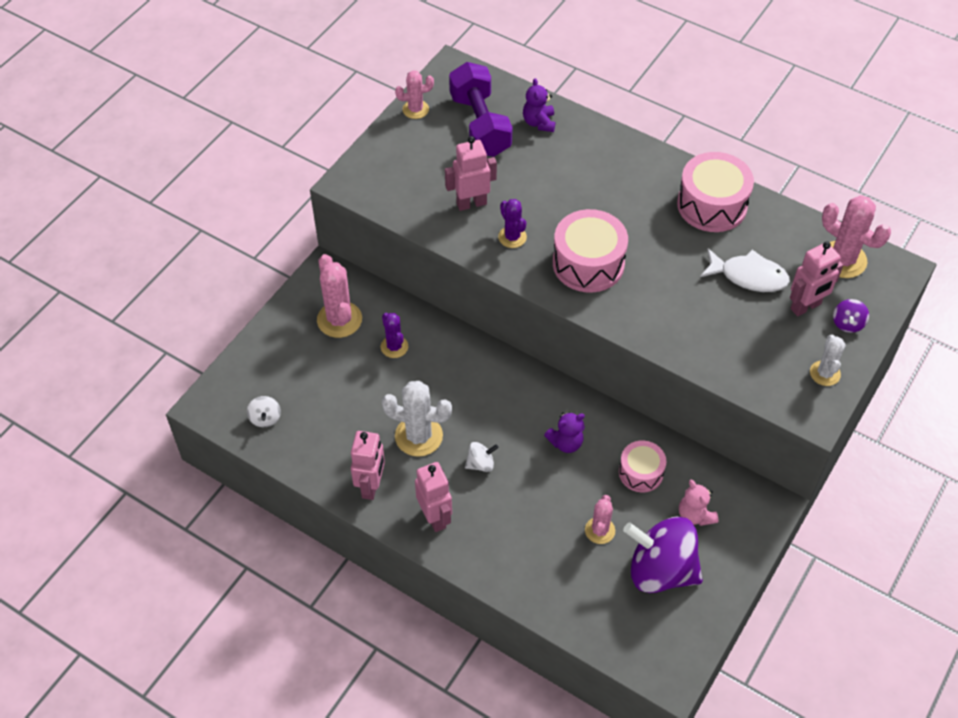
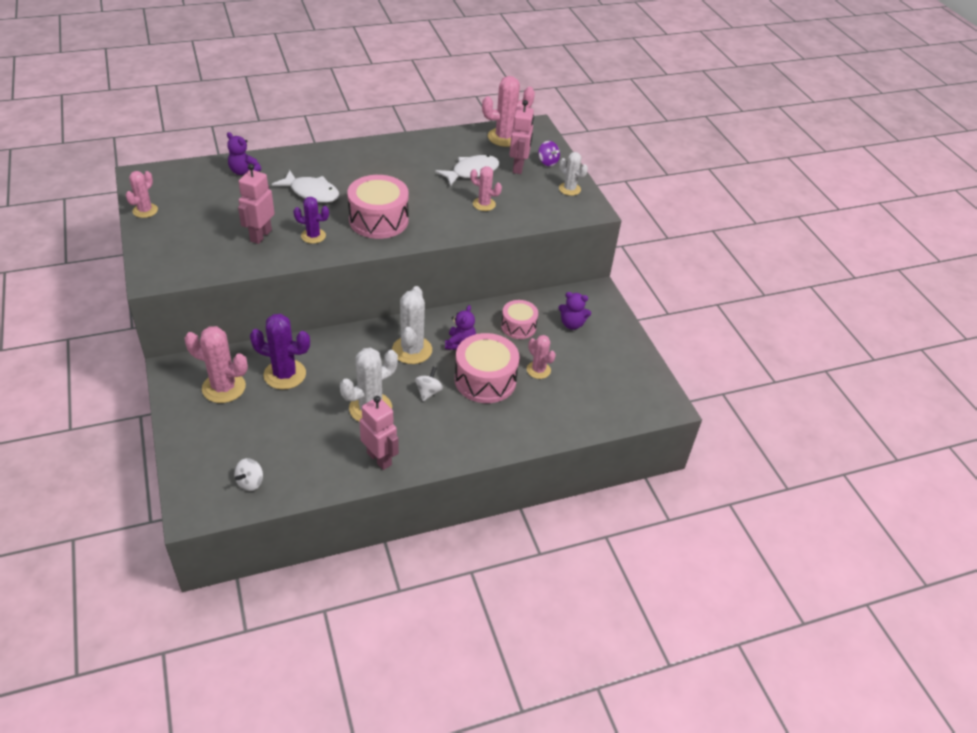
camera: 55 degrees left, 10 degrees down
white spinning top [247,396,281,427] -> white spinning top turned 90 degrees clockwise [234,458,263,491]
purple cactus [381,313,408,358] -> purple cactus [250,314,310,390], size x1.65
pink robot [415,462,452,532] -> none
purple dumbbell [449,62,513,157] -> none
purple spinning top [623,517,703,593] -> none
pink drum [677,152,754,232] -> pink drum moved to [455,333,520,403]
pink teddy bear [679,480,718,526] -> purple teddy bear [558,292,591,330]
none -> white fish [272,170,339,203]
none -> white cactus [392,286,432,364]
none -> pink cactus [470,166,502,211]

